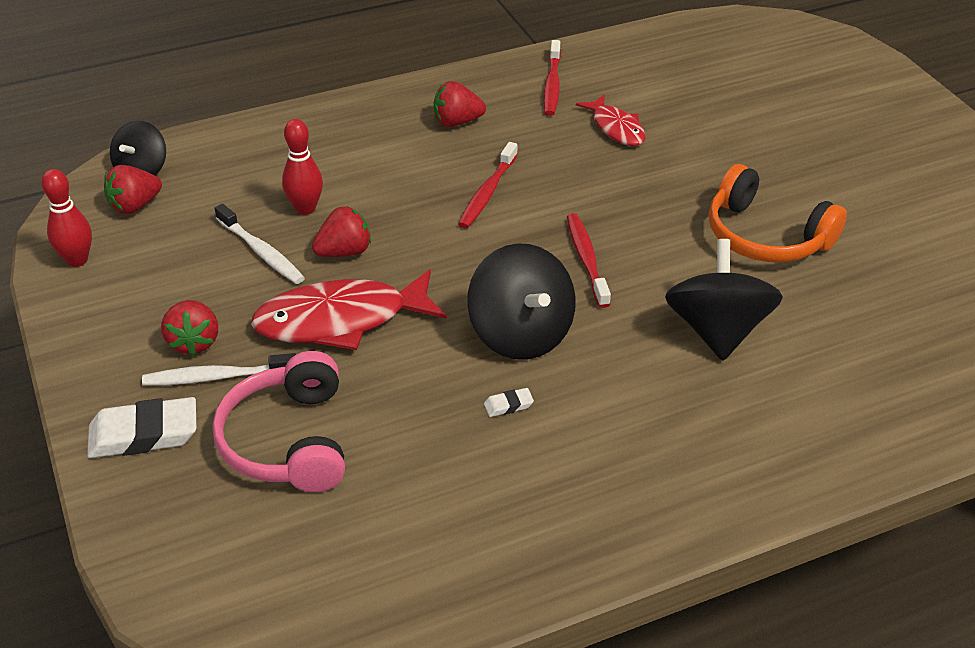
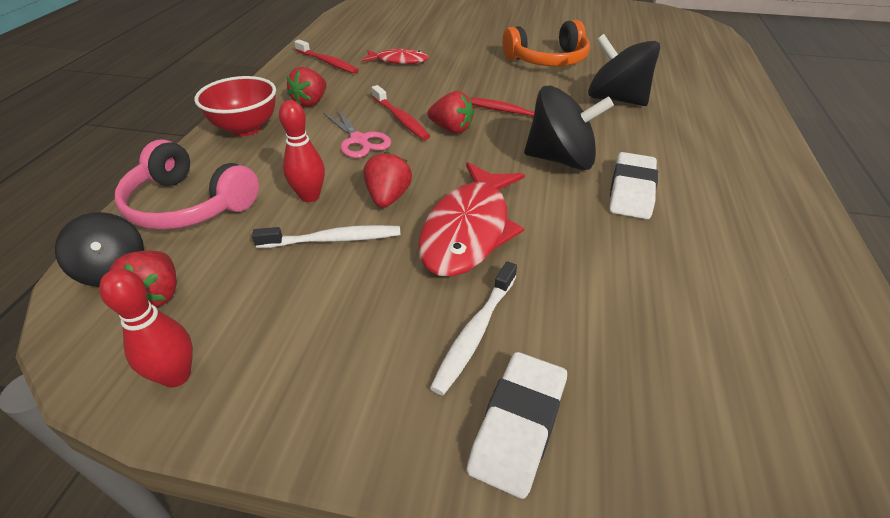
camera: 55 degrees left, 0 degrees up
red strawberry [161,300,218,356] -> red strawberry moved to [428,91,474,133]
pink headphones [212,351,345,492] -> pink headphones moved to [115,139,259,230]
white eraser [484,388,534,417] -> white eraser [609,152,658,219], size x2.27
none -> red bowl [194,76,276,136]
none -> pink scissors [323,109,391,158]

